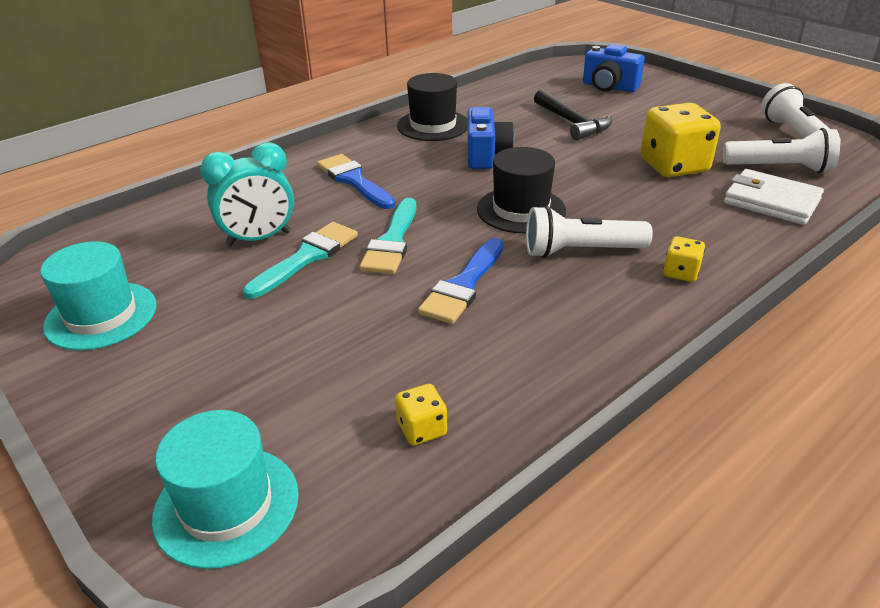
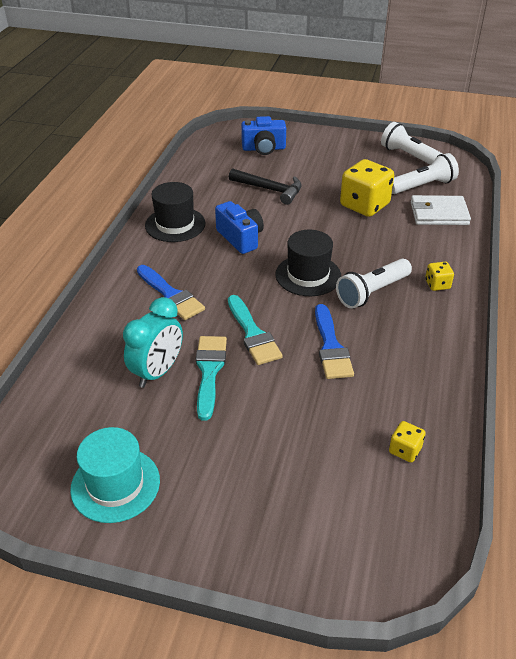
camera: 35 degrees left, 5 degrees up
turquoise hat [152,410,299,569] -> none
blue brush [317,154,395,209] -> blue brush turned 150 degrees counterclockwise [137,265,205,320]

